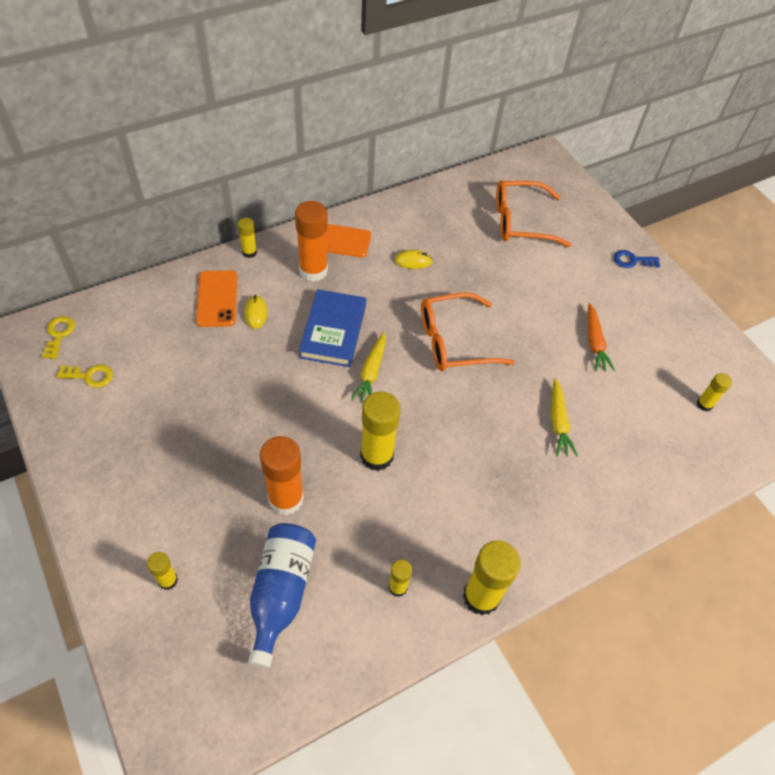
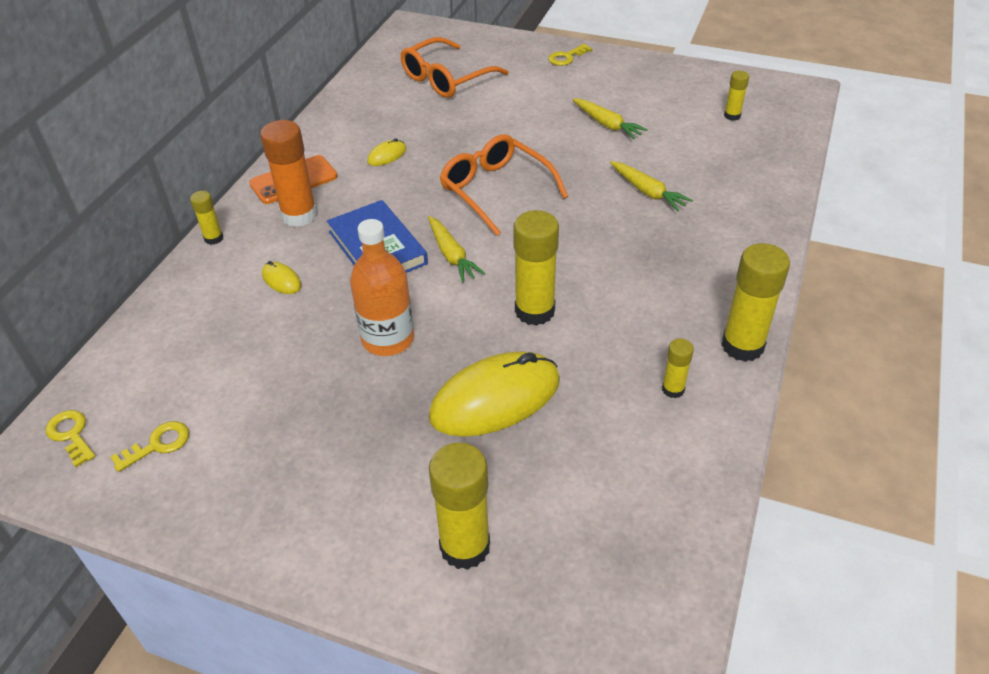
camera: 35 degrees left, 10 degrees down
yellow glue stick [147,552,178,590] -> yellow glue stick [429,442,490,570], size x1.94
orange phone [196,270,238,327] -> none
blue bottle [248,523,316,669] -> none
orange glue stick [260,436,304,515] -> yellow mouse [429,352,560,437]
orange glasses [421,292,515,371] -> orange glasses turned 105 degrees clockwise [439,134,568,236]
orange carrot [588,303,615,371] -> yellow carrot [573,98,648,139]
blue key [614,250,660,268] -> yellow key [548,44,592,66]
none -> orange bottle [350,219,414,356]

